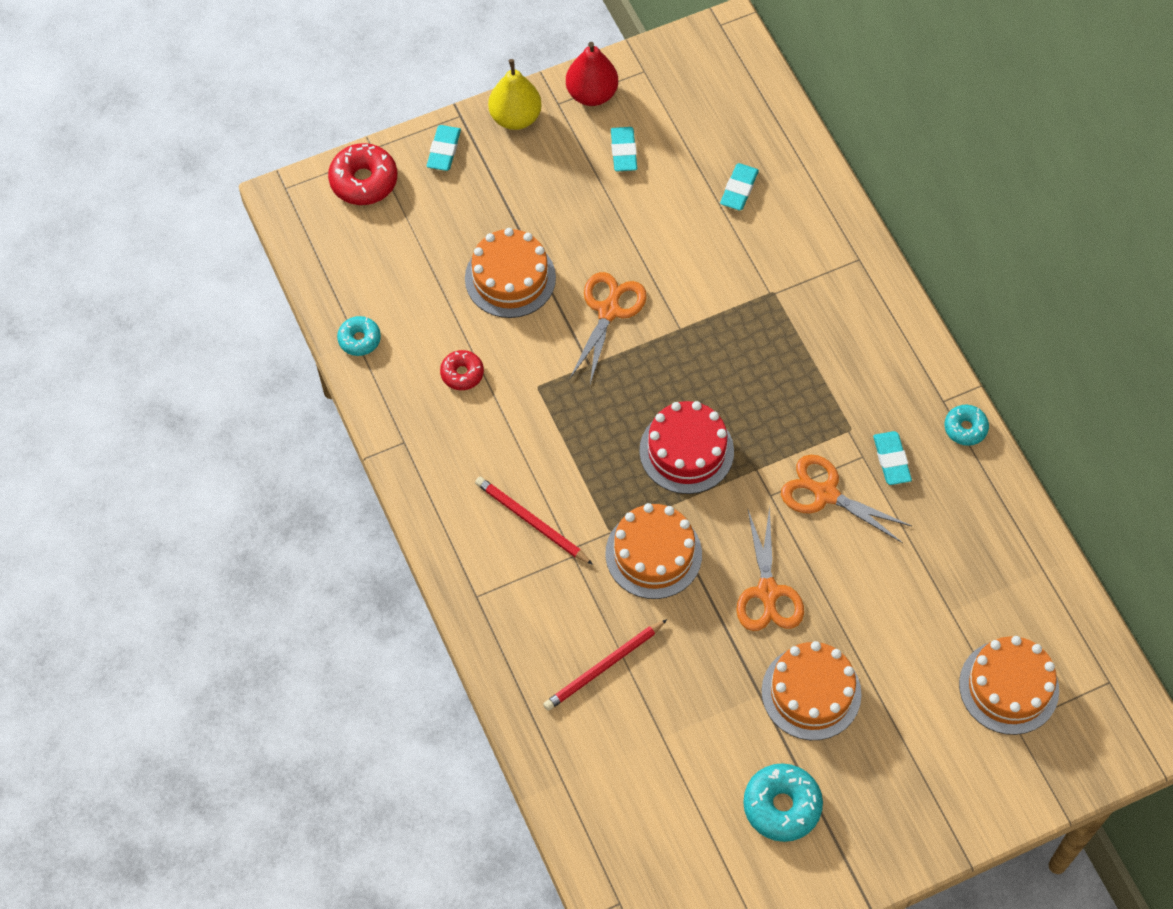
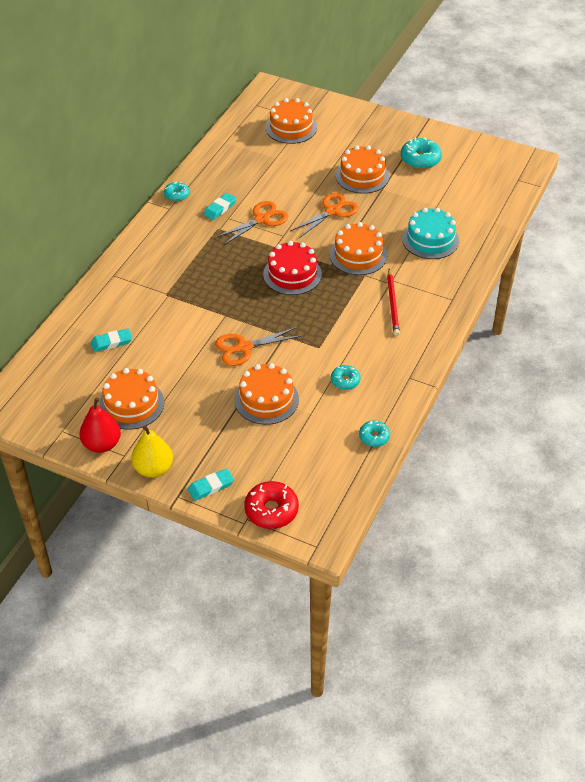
camera: 130 degrees left, 15 degrees down
red donut [440,350,484,390] -> turquoise donut [331,365,361,390]
red pencil [543,619,667,711] -> turquoise cake [402,208,459,259]
turquoise eraser [611,127,637,171] -> orange cake [99,368,164,430]
orange scissors [781,455,912,543] -> orange scissors turned 120 degrees counterclockwise [217,201,288,245]

